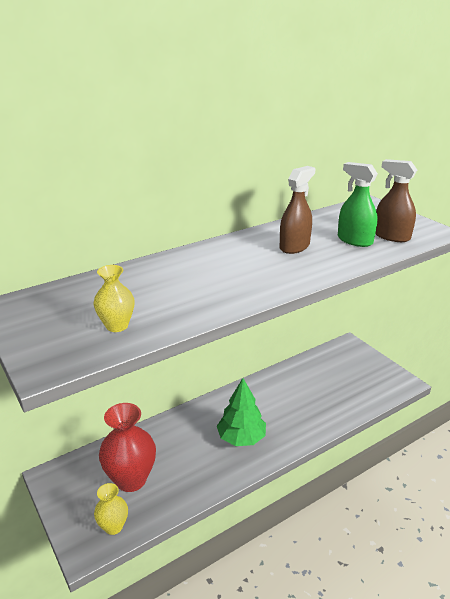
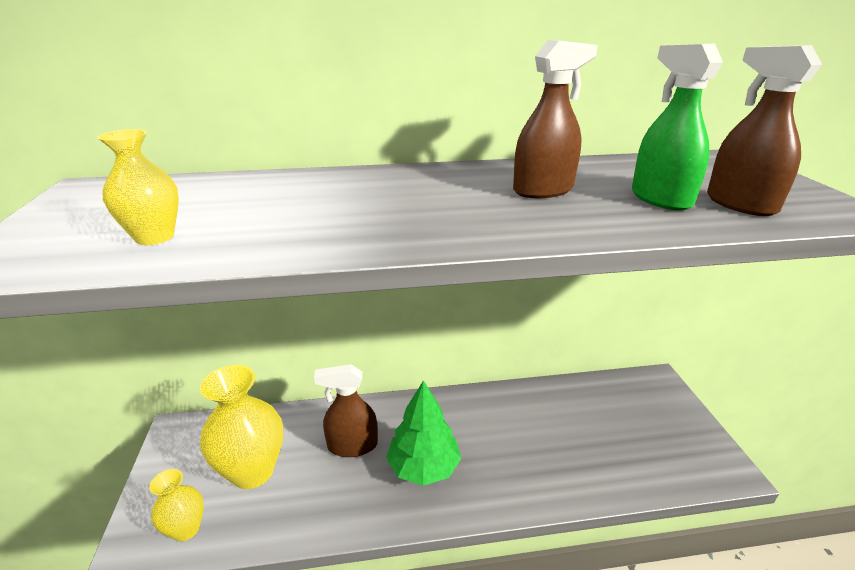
camera: 25 degrees right, 0 degrees up
red vase [99,403,156,492] -> yellow vase [200,365,283,489]
none -> brown spray bottle [314,364,378,457]

